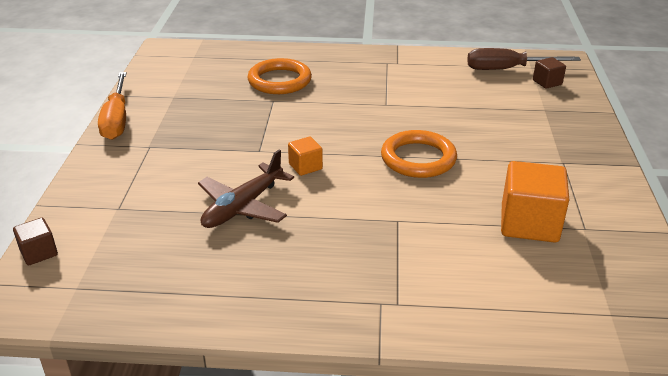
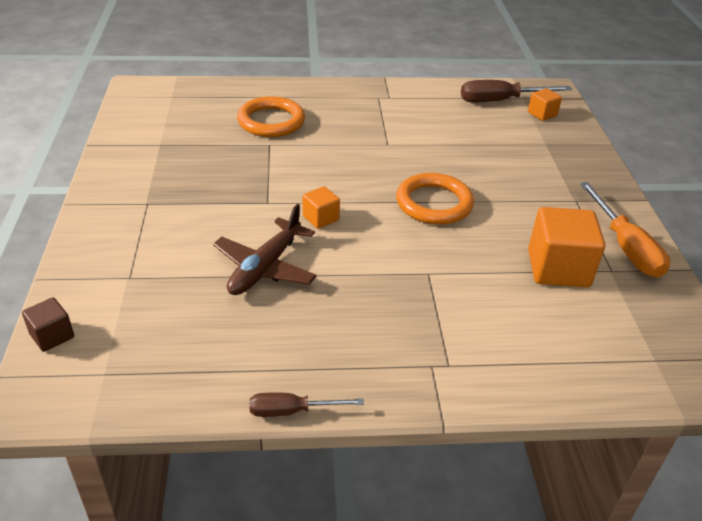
camera: 10 degrees left, 5 degrees up
orange screwdriver [98,72,127,140] -> orange screwdriver moved to [580,182,670,278]
brown cube [533,57,566,89] -> orange cube [528,88,562,121]
none -> brown screwdriver [250,392,364,417]

